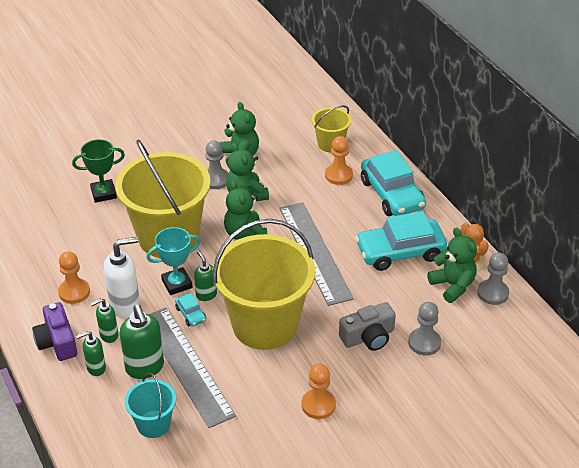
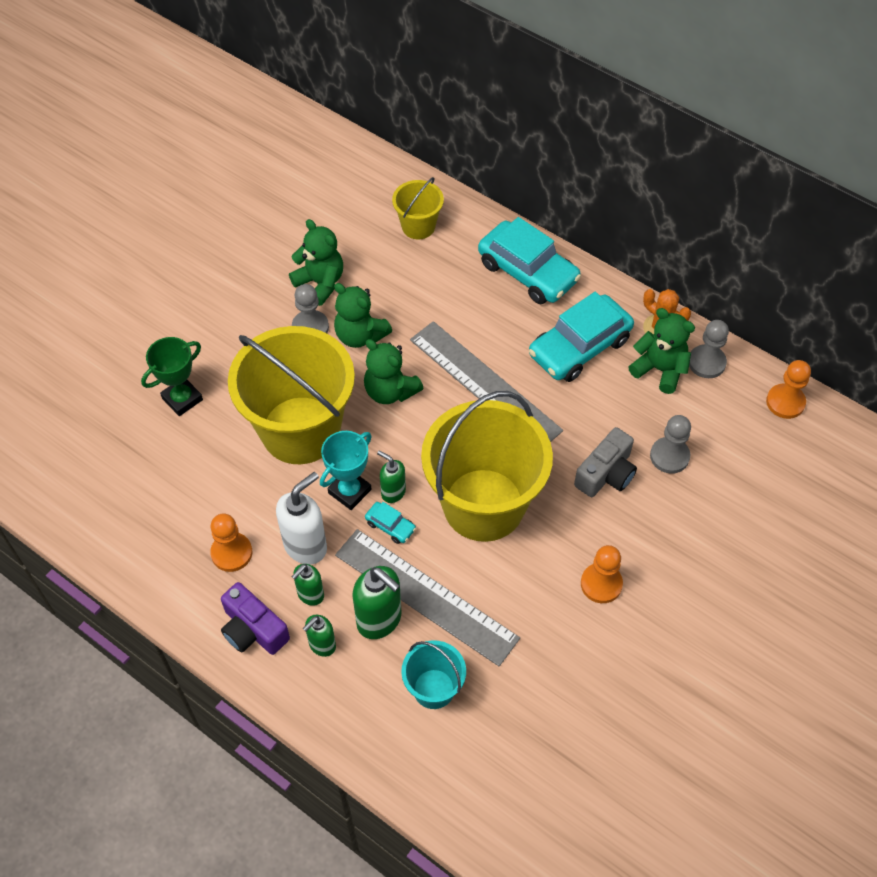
camera: 25 degrees left, 15 degrees up
orange pawn [325,136,353,185] -> orange pawn moved to [766,360,811,419]

